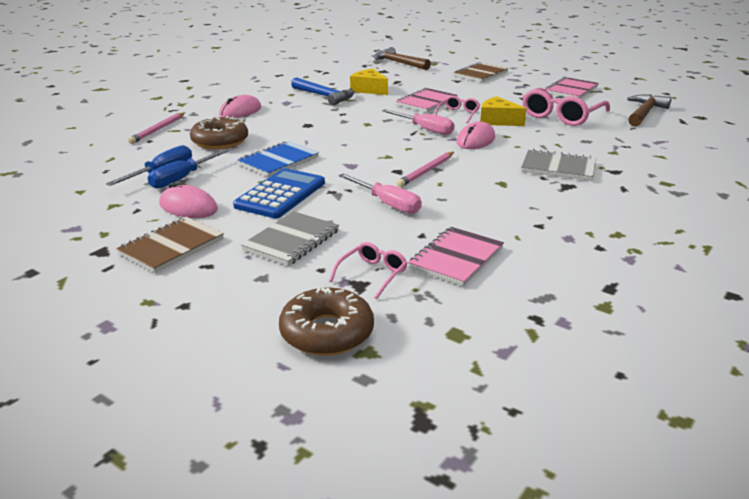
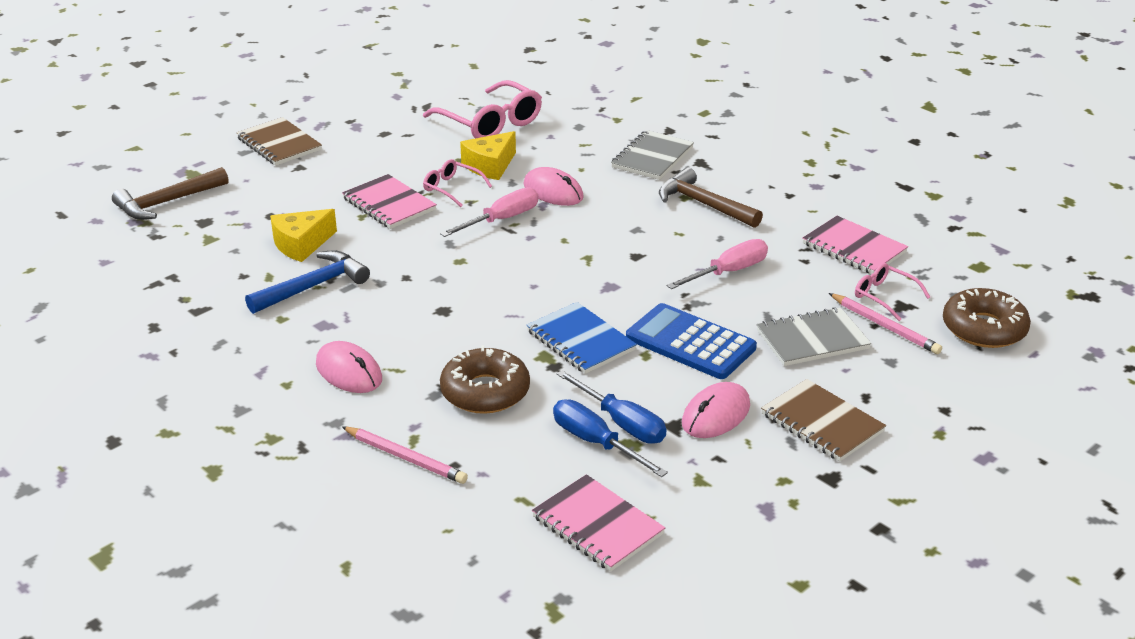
camera: 80 degrees left, 5 degrees up
grey notebook [241,211,339,266] -> grey notebook turned 60 degrees counterclockwise [757,307,871,366]
pink pencil [396,152,454,187] -> pink pencil moved to [829,293,942,354]
pink notebook [545,77,599,98] -> pink notebook moved to [532,474,665,572]
brown hammer [627,94,672,126] -> brown hammer moved to [659,167,763,228]

